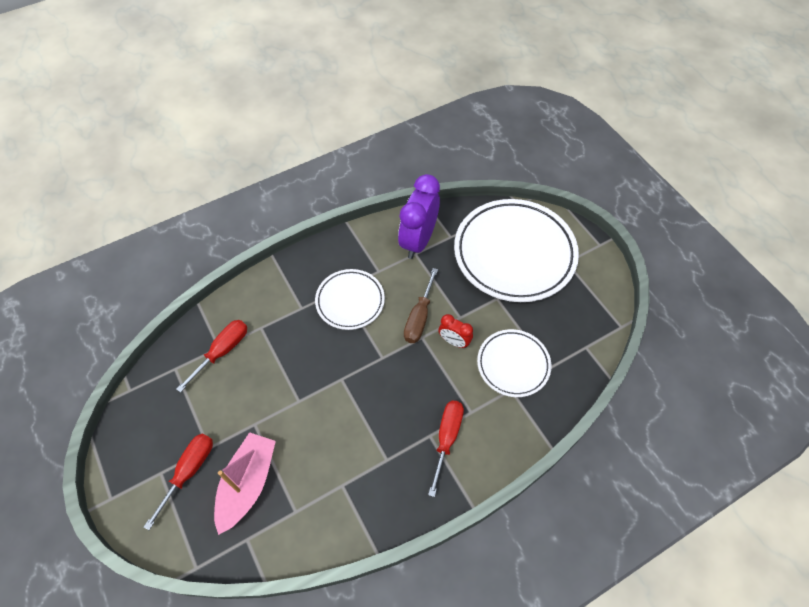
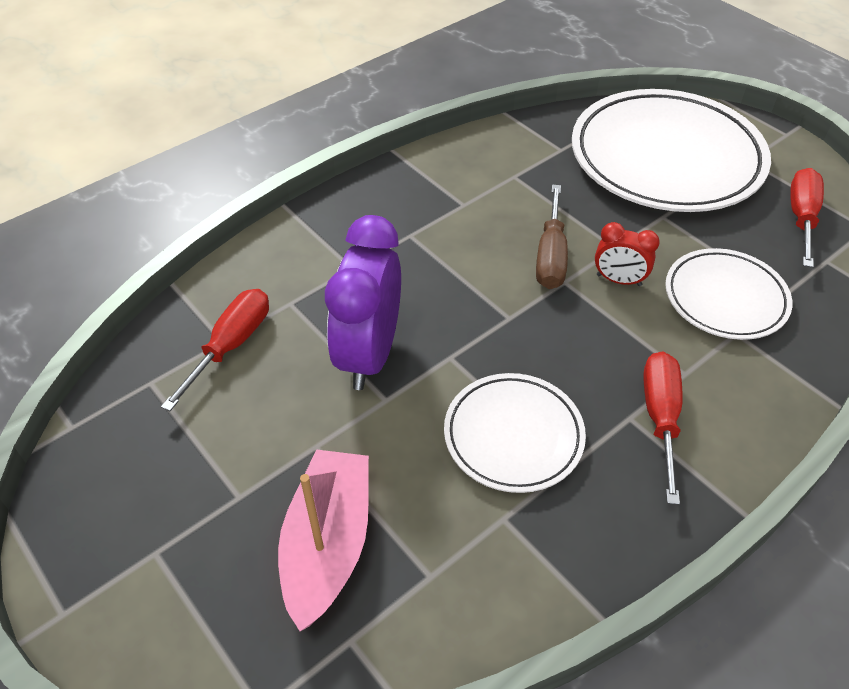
camera: 10 degrees left, 10 degrees down
red screwdriver [144,434,213,530] -> red screwdriver moved to [790,168,824,268]
white plate [315,269,385,330] -> white plate moved to [444,373,586,493]
purple clock [398,174,440,259] -> purple clock moved to [325,215,401,390]

